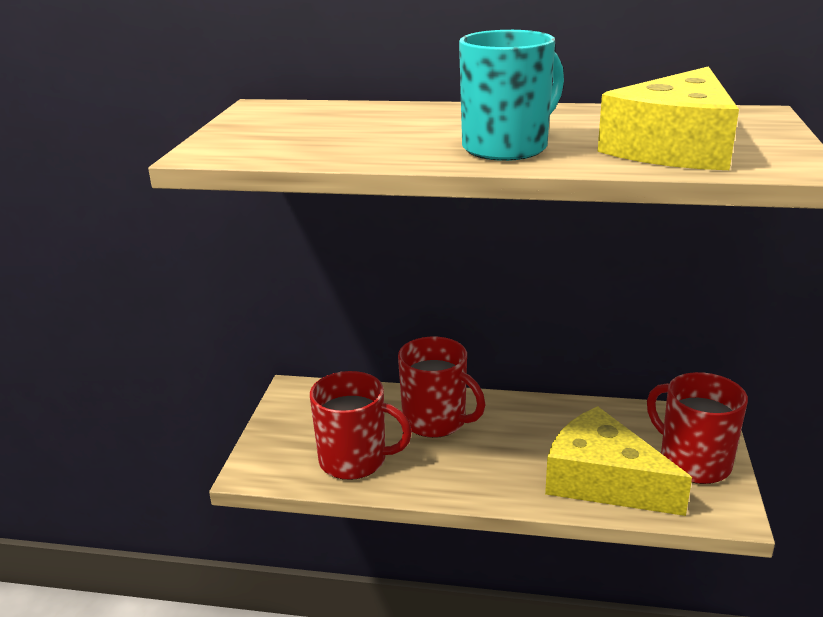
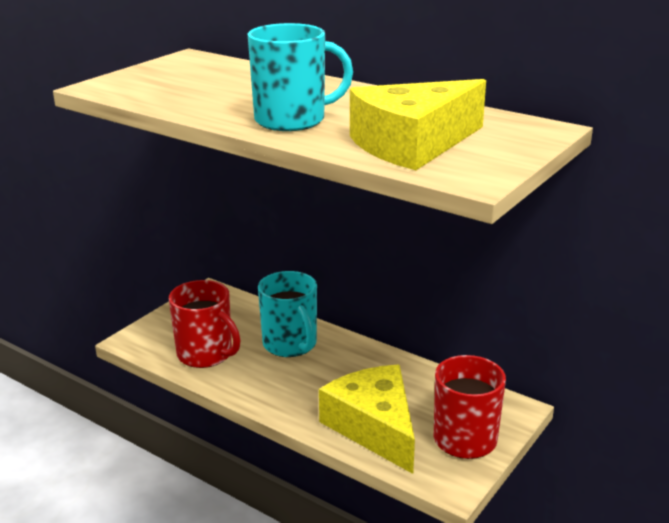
camera: 25 degrees right, 0 degrees up
red mug [398,337,485,438] -> turquoise mug [258,271,317,357]

